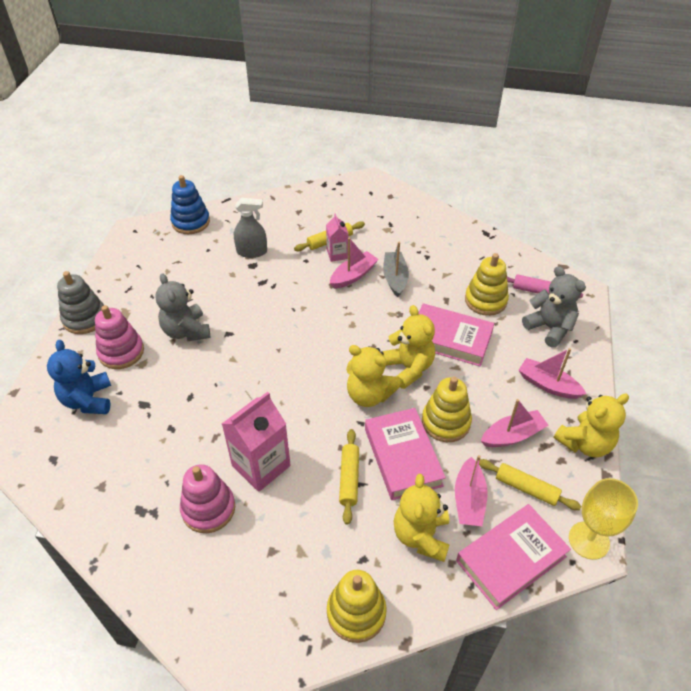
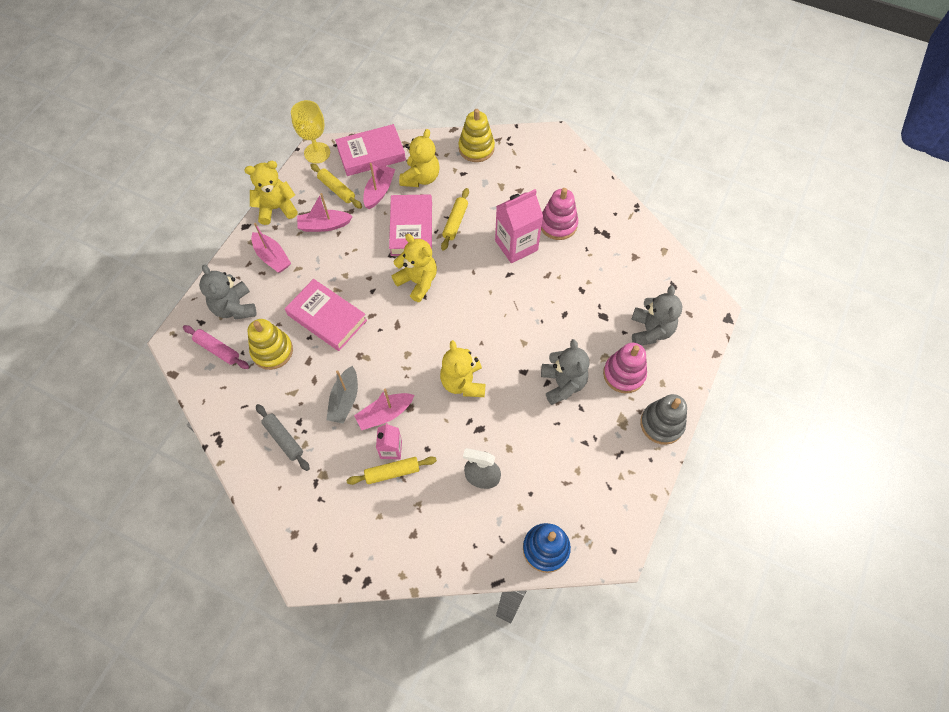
camera: 165 degrees left, 15 degrees up
blue teddy bear [47,340,111,414] -> grey teddy bear [631,285,683,346]
yellow teddy bear [382,305,435,389] -> yellow teddy bear moved to [440,340,486,397]
yellow stacking toy [422,377,472,442] -> none
none -> grey rolling pin [256,404,310,471]

